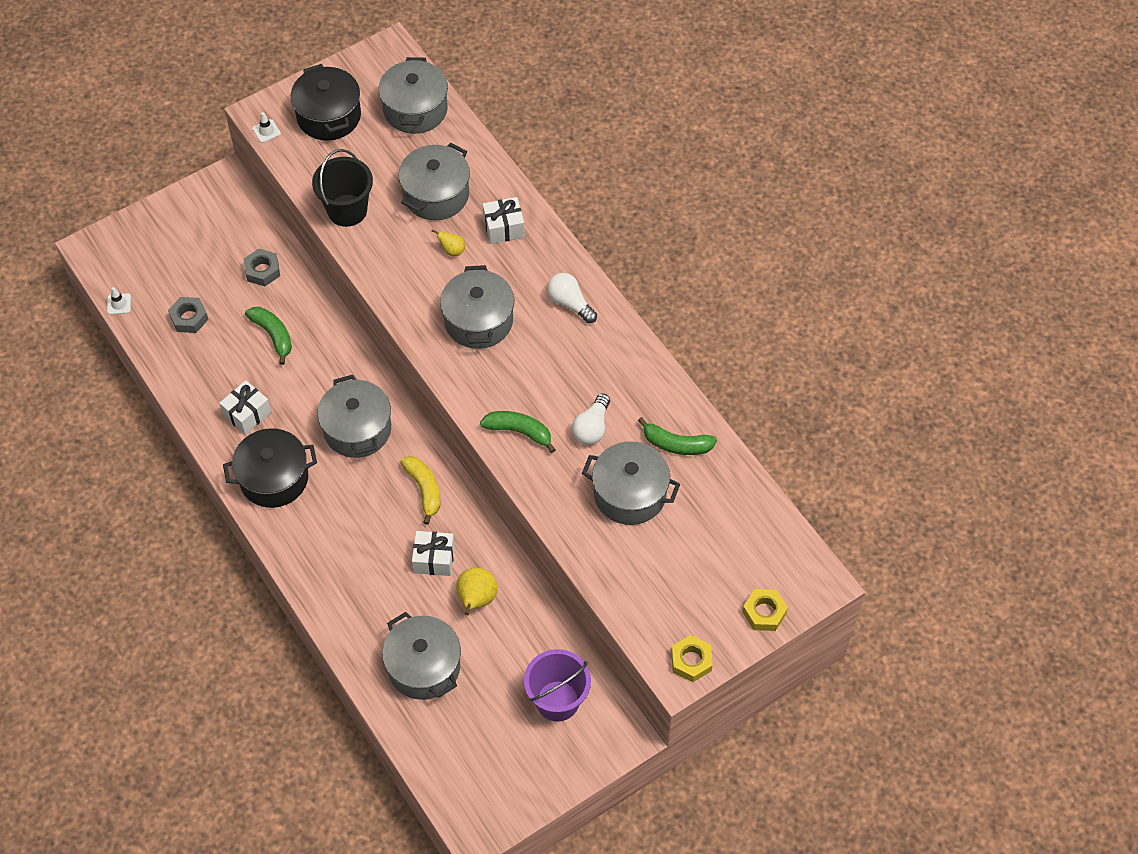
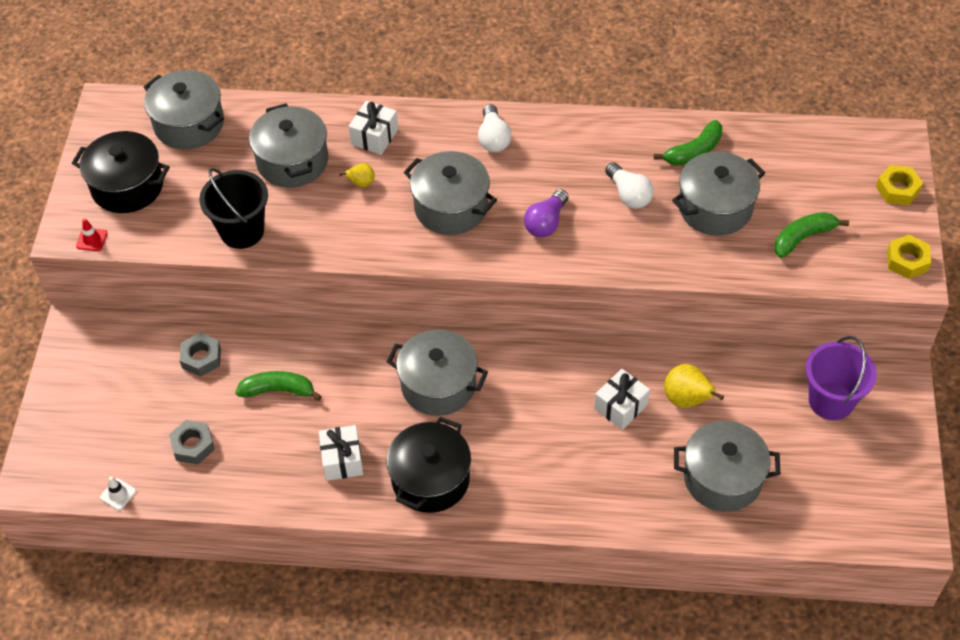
camera: 50 degrees left, 5 degrees down
white traffic cone [252,112,281,143] -> red traffic cone [76,218,107,251]
yellow banana [400,456,440,525] -> none
green banana [480,411,556,453] -> green banana moved to [774,212,849,258]
white light bulb [547,273,597,323] -> white light bulb turned 90 degrees counterclockwise [478,104,512,152]
none -> purple light bulb [524,189,568,237]

